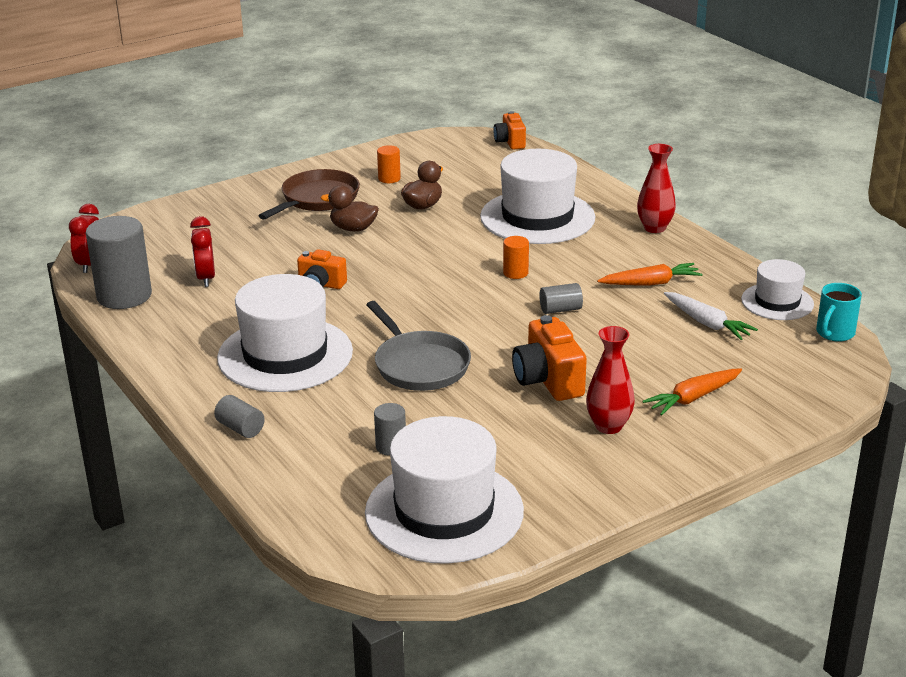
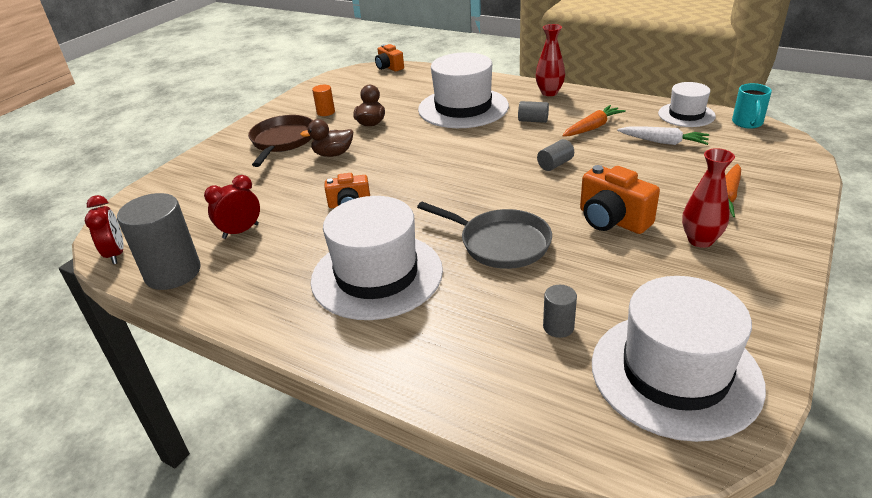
camera: 25 degrees left, 5 degrees up
red clock [190,216,215,287] -> red clock turned 90 degrees clockwise [204,175,260,239]
grey cylinder [214,395,265,438] -> grey cylinder moved to [518,101,549,123]
orange cylinder [503,236,529,279] -> none

